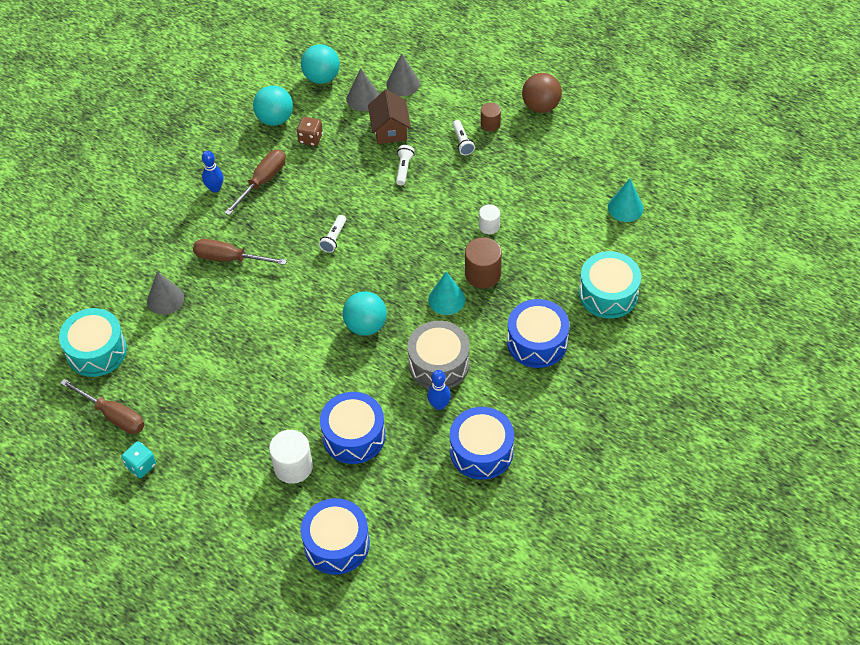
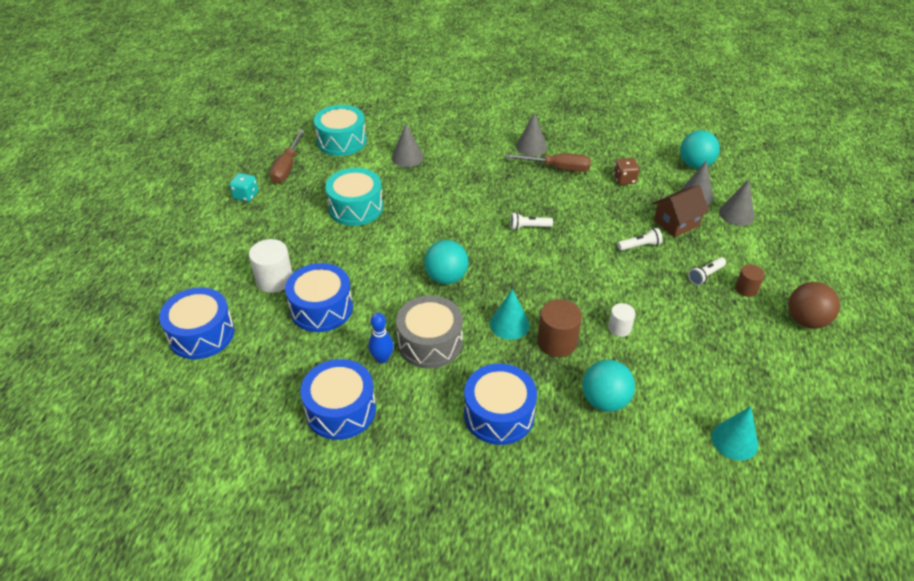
camera: 65 degrees right, 10 degrees down
brown screwdriver [193,239,287,265] -> none
blue bowling pin [202,151,223,193] -> grey cone [516,112,547,156]
turquoise ball [253,85,293,126] -> turquoise ball moved to [583,360,635,412]
turquoise drum [579,251,641,318] -> turquoise drum moved to [325,168,383,226]

